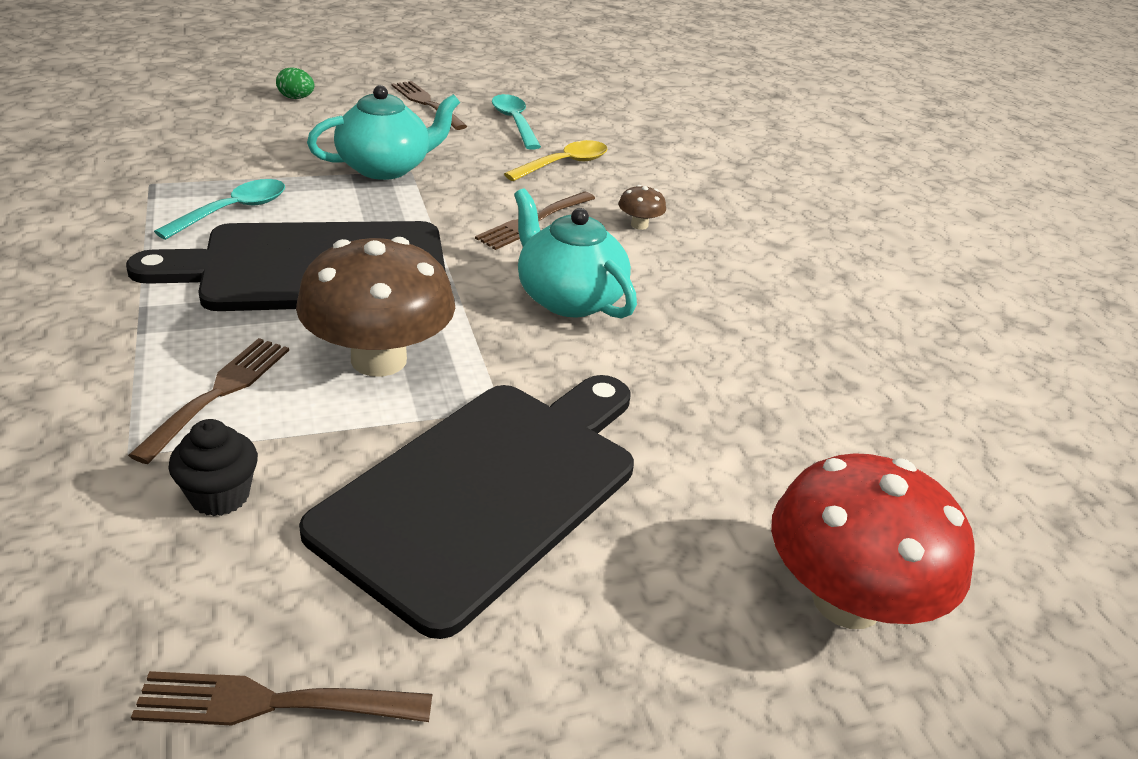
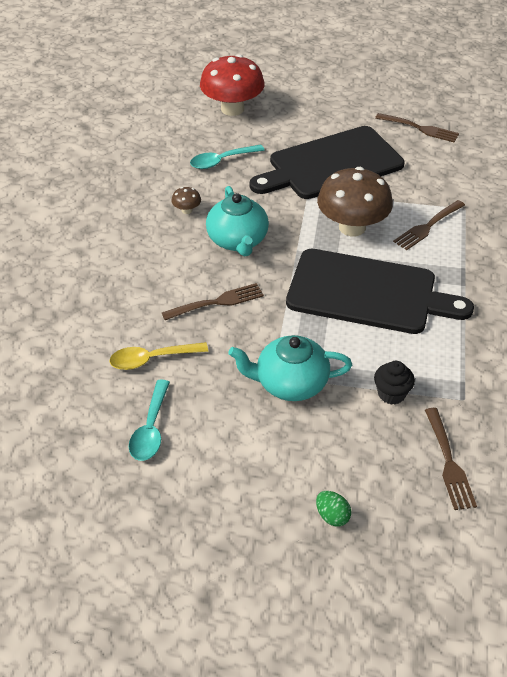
camera: 150 degrees left, 10 degrees up
turquoise spoon [154,179,285,240] -> turquoise spoon moved to [190,144,265,169]
black cupcake [168,419,258,516] -> black cupcake moved to [374,361,415,405]
brown fork [391,81,467,130] -> brown fork moved to [425,408,477,510]
brown mushroom [619,185,666,230] -> brown mushroom moved to [171,187,201,214]

